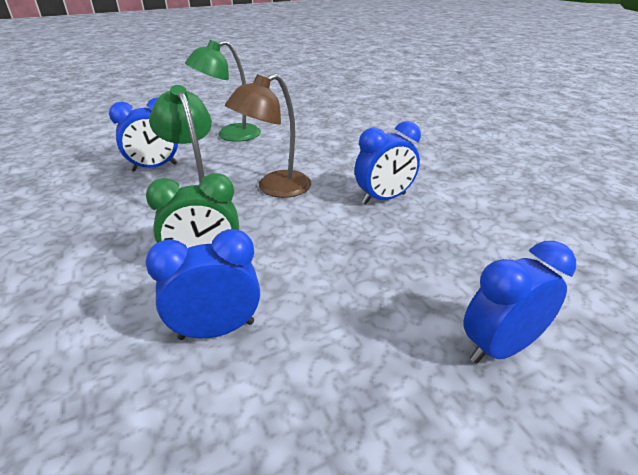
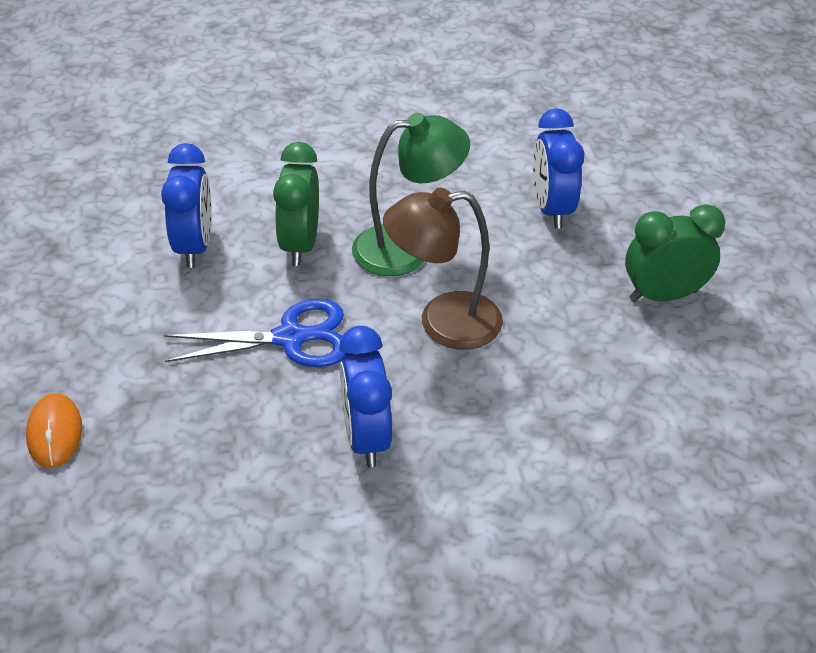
camera: 105 degrees right, 10 degrees up
green lamp [185,40,261,142] -> green clock [625,204,725,302]
brown lamp [225,73,311,198] -> brown lamp turned 75 degrees counterclockwise [383,187,503,350]
blue clock [463,241,576,364] -> orange mouse [26,393,82,468]
none -> blue scissors [164,299,345,367]

